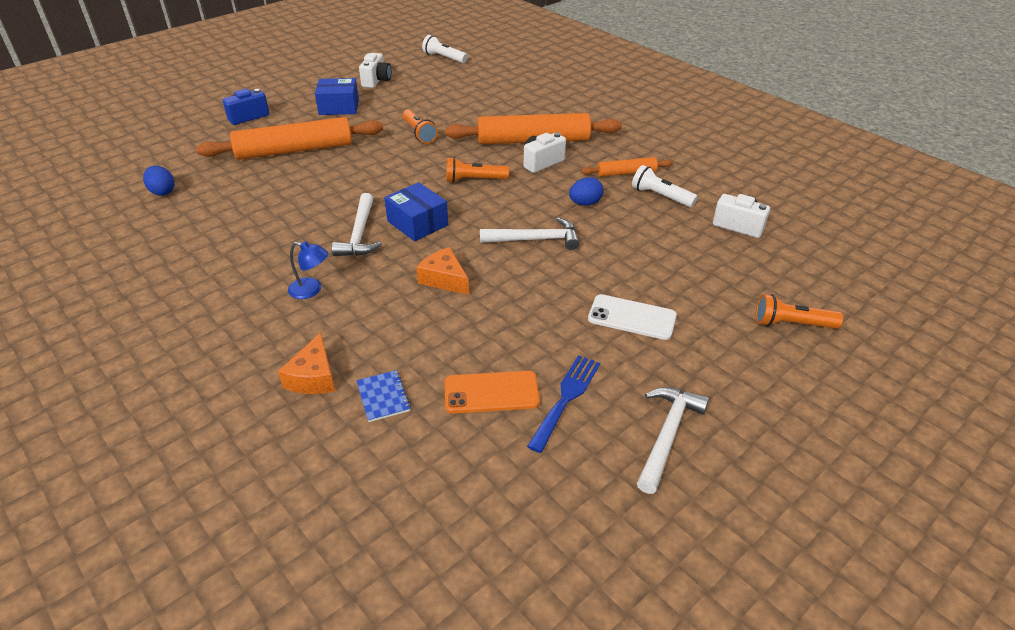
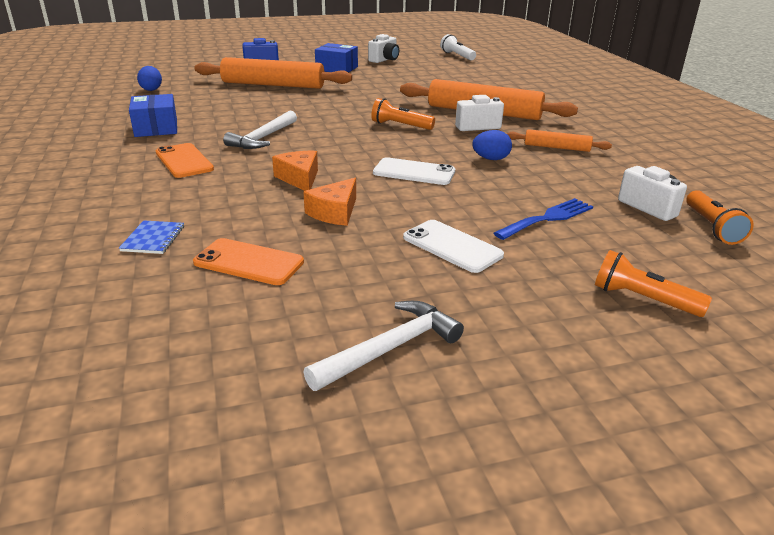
camera: 25 degrees right, 10 degrees down
orange cheese [278,333,335,394] -> orange cheese moved to [304,178,356,226]
blue lamp [288,241,329,299] -> orange phone [156,143,214,178]
blue box [384,182,448,241] -> blue box moved to [129,94,177,137]
orange flashlight [402,109,438,144] -> orange flashlight moved to [686,190,754,245]
white hammer [480,217,580,250] -> white phone [373,157,455,185]
blue fork [527,355,600,453] -> blue fork moved to [494,198,593,240]
white flashlight [632,165,698,207] -> none

